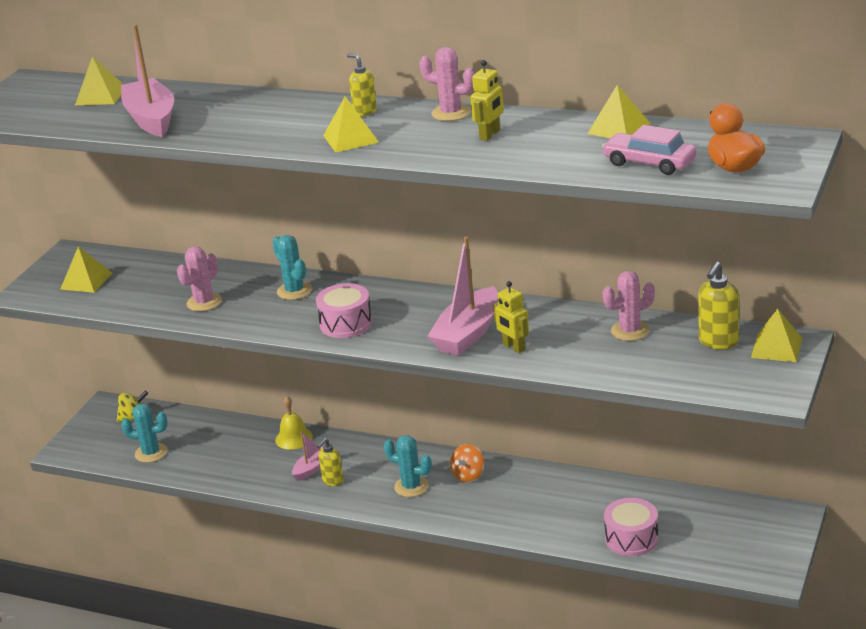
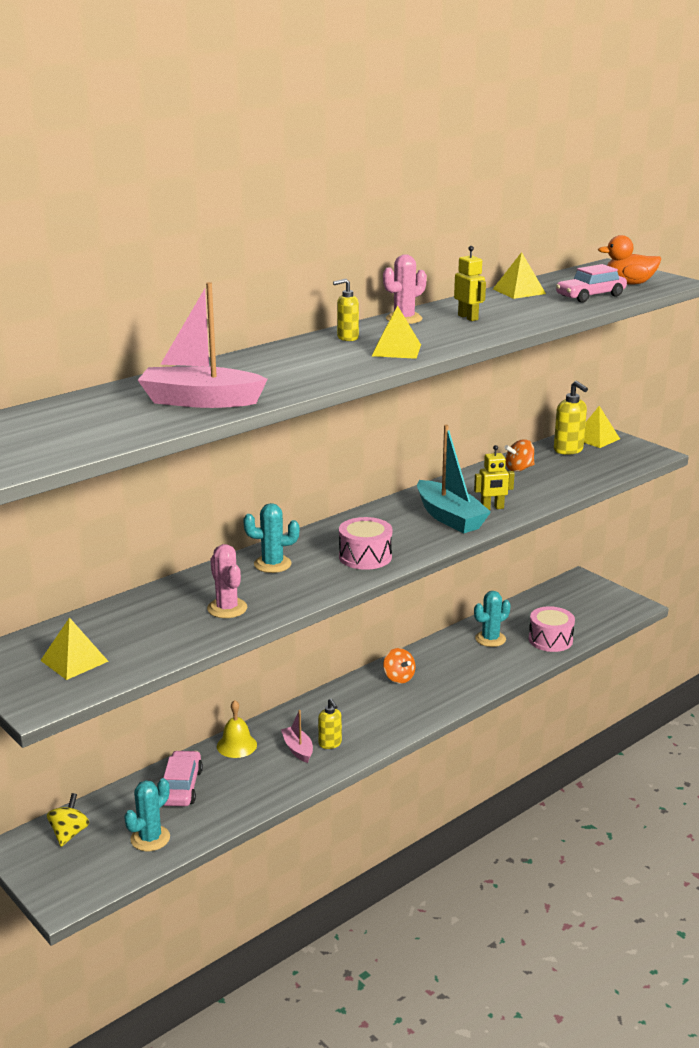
camera: 65 degrees left, 5 degrees down
yellow pyramid [75,56,123,105] -> none
turquoise cactus [384,435,432,497] -> turquoise cactus moved to [474,591,511,647]
pink boat [427,237,498,356] -> turquoise boat [417,425,491,533]
pink cactus [603,271,655,341] -> orange spinning top [504,439,535,472]
none -> pink car [163,750,203,806]

